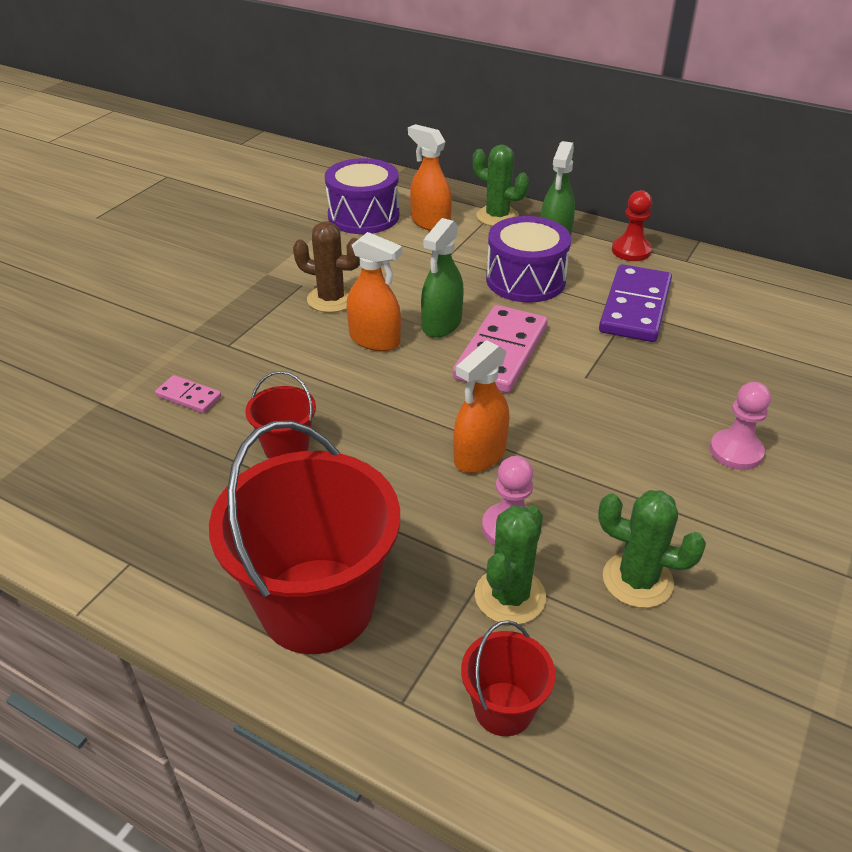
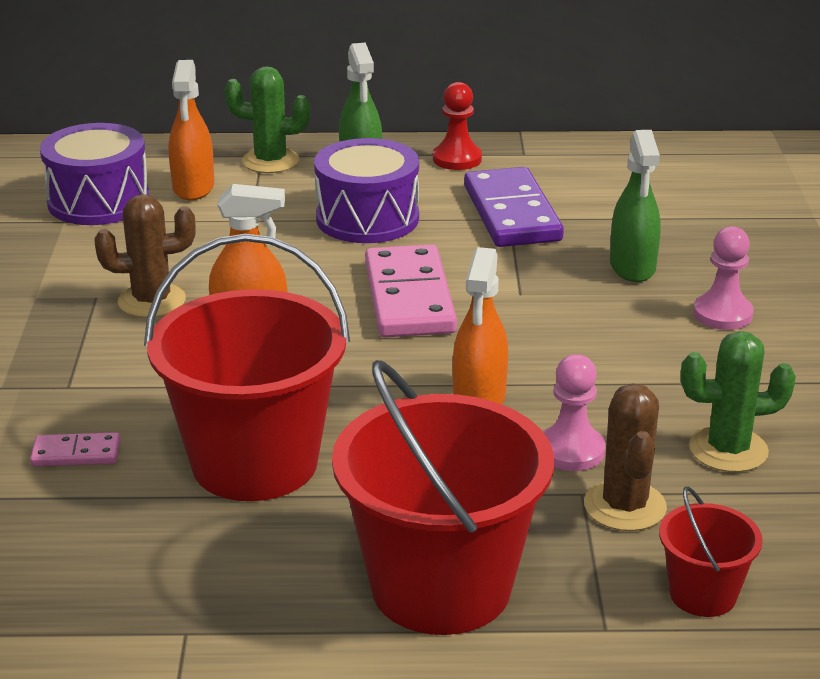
camera: 30 degrees left, 10 degrees down
red bucket [245,371,316,459] -> red bucket [144,234,350,501], size x2.13
orange spray bottle [408,124,452,231] -> orange spray bottle turned 105 degrees counterclockwise [169,60,214,201]
green spray bottle [421,218,464,338] -> green spray bottle moved to [610,130,661,282]
green cactus [475,506,546,625] -> brown cactus [584,384,667,531]

